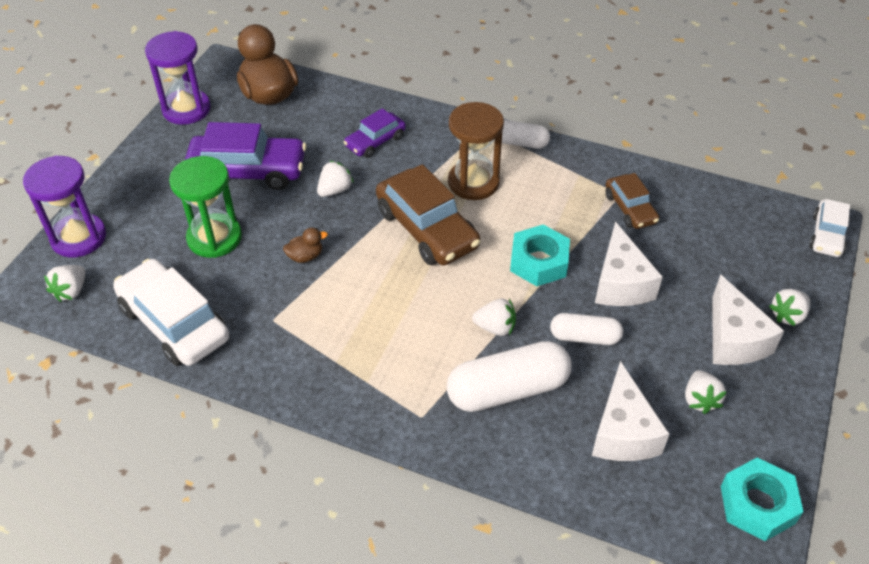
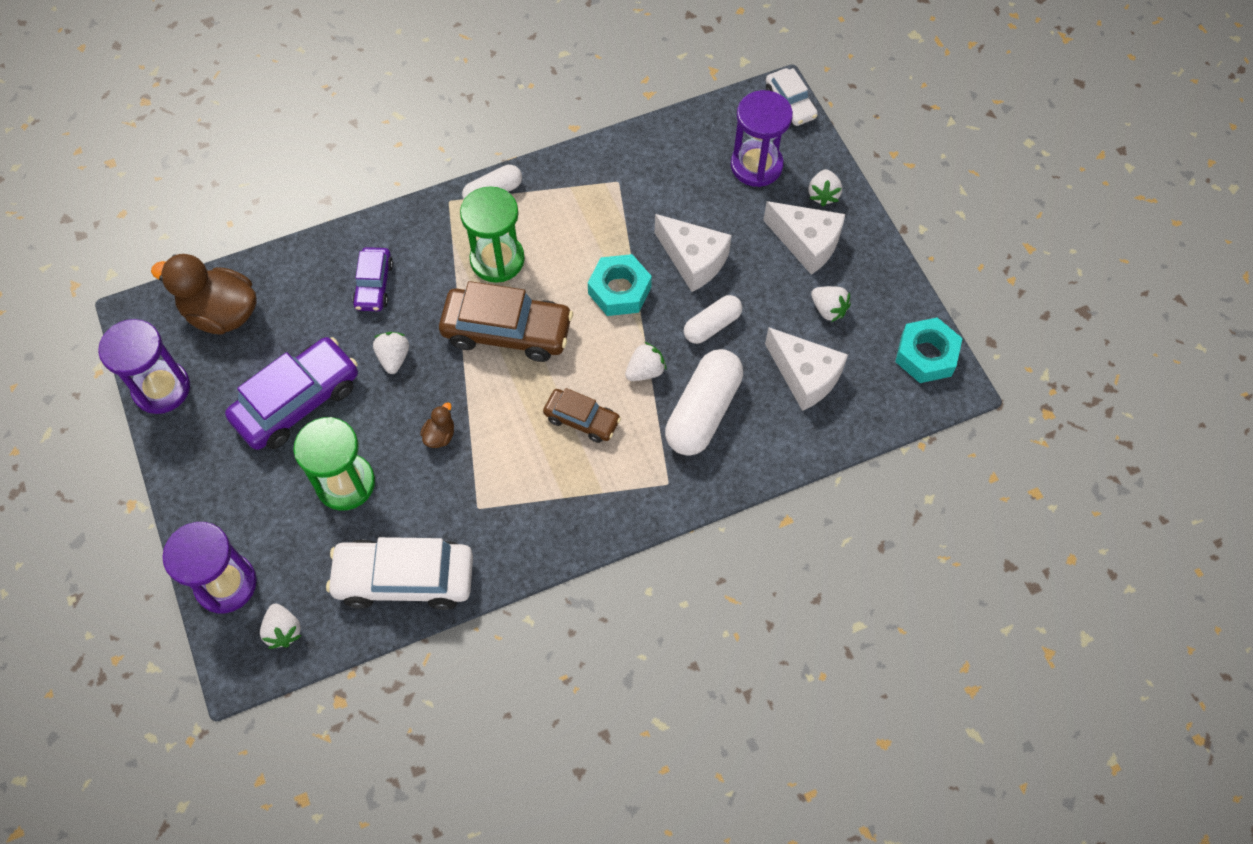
camera: 45 degrees left, 15 degrees up
brown hourglass [448,102,504,200] -> green hourglass [460,186,525,283]
brown car [605,173,659,229] -> brown car moved to [543,388,621,443]
none -> purple hourglass [731,90,793,187]

